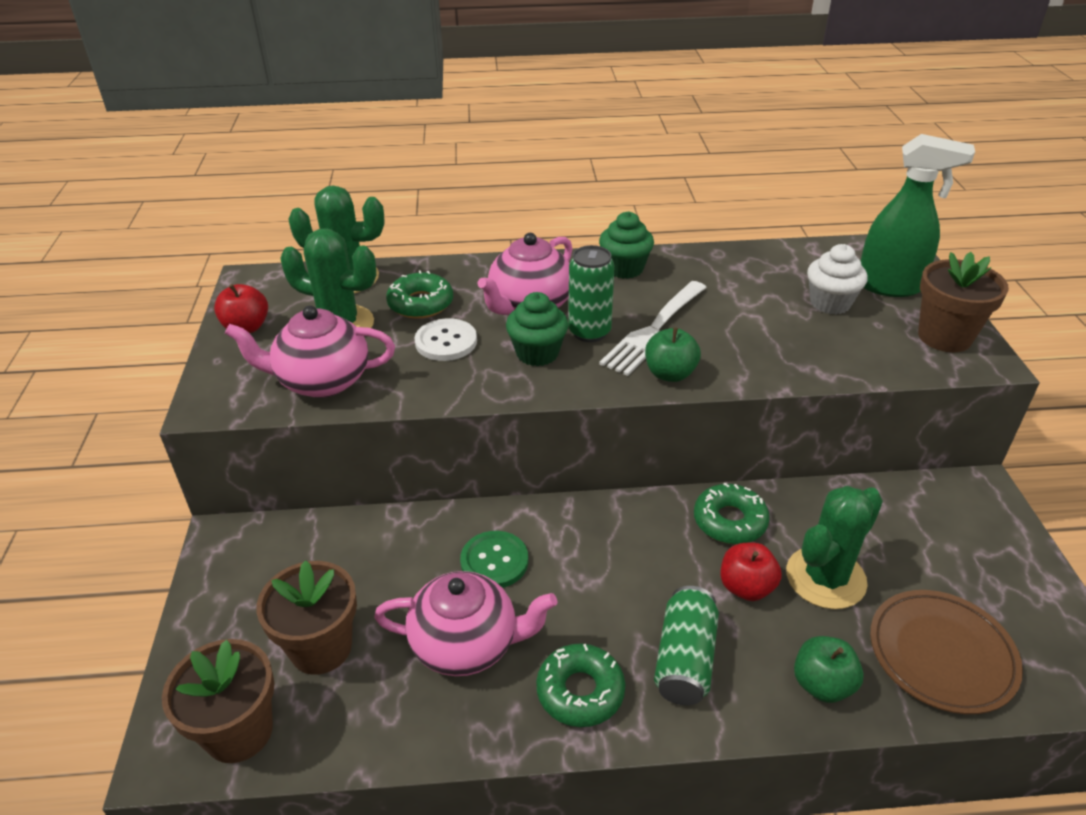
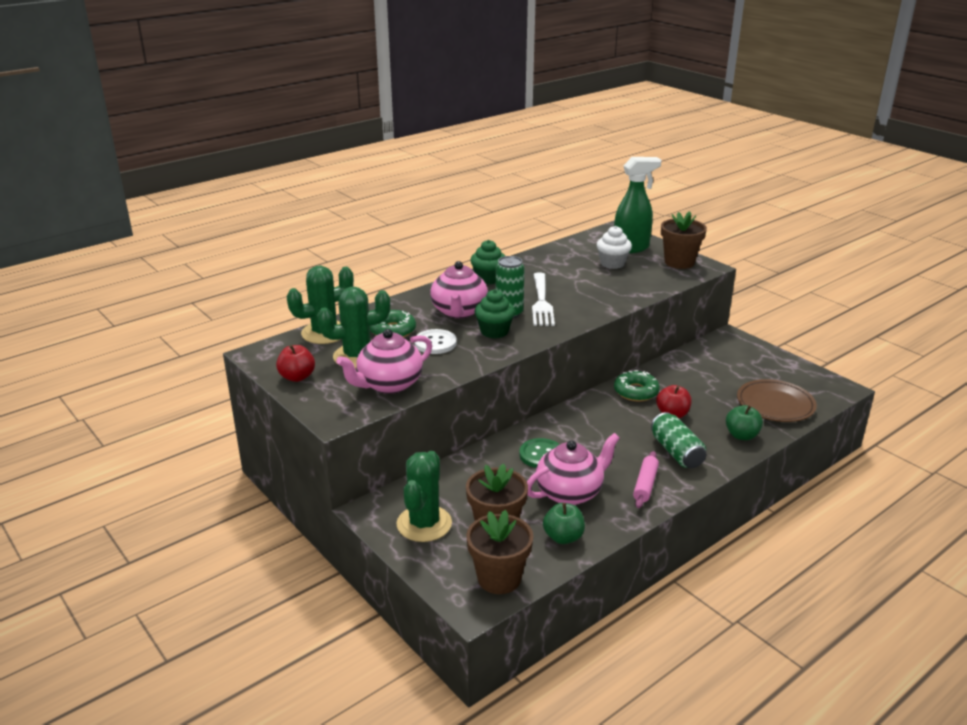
camera: 35 degrees left, 10 degrees down
green donut [536,643,625,727] -> pink rolling pin [633,451,659,508]
green apple [645,327,701,382] -> green apple moved to [543,503,585,544]
green cactus [786,486,883,609] -> green cactus moved to [396,451,452,542]

